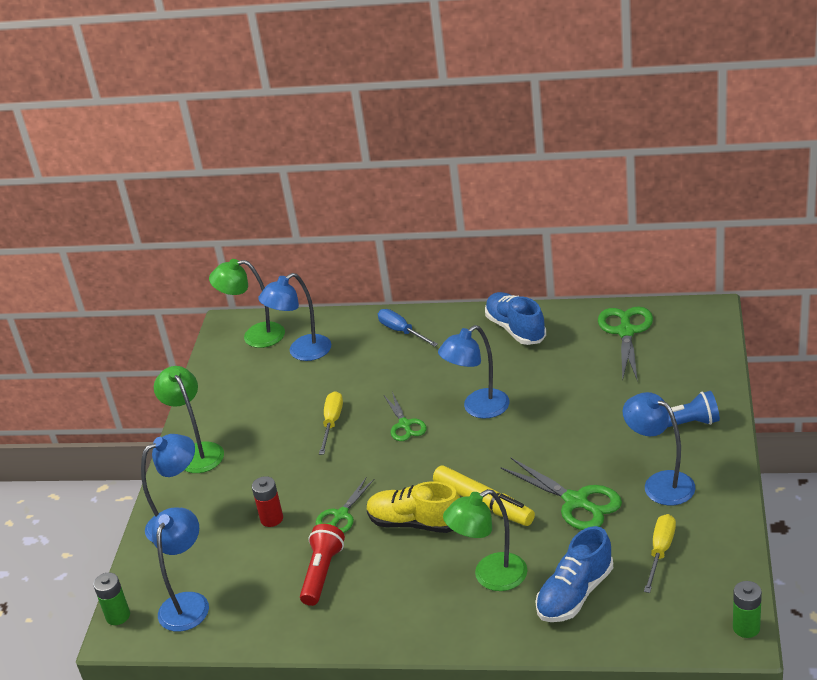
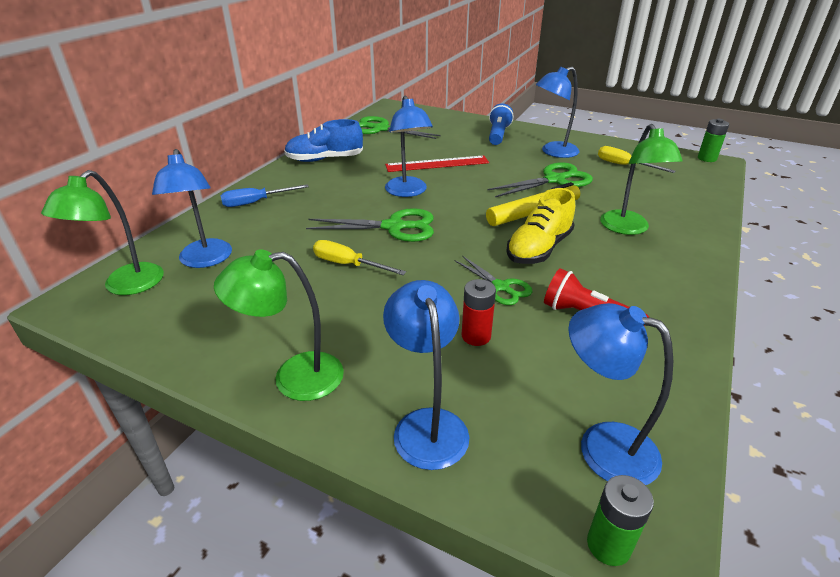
camera: 75 degrees left, 0 degrees up
green scissors [384,392,427,441] -> green scissors [306,208,434,242], size x1.60
blue shoe [535,526,613,622] -> none
none -> red ruler [385,156,489,172]

